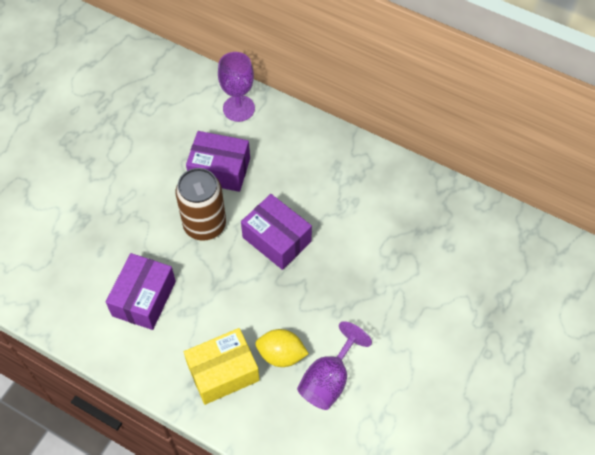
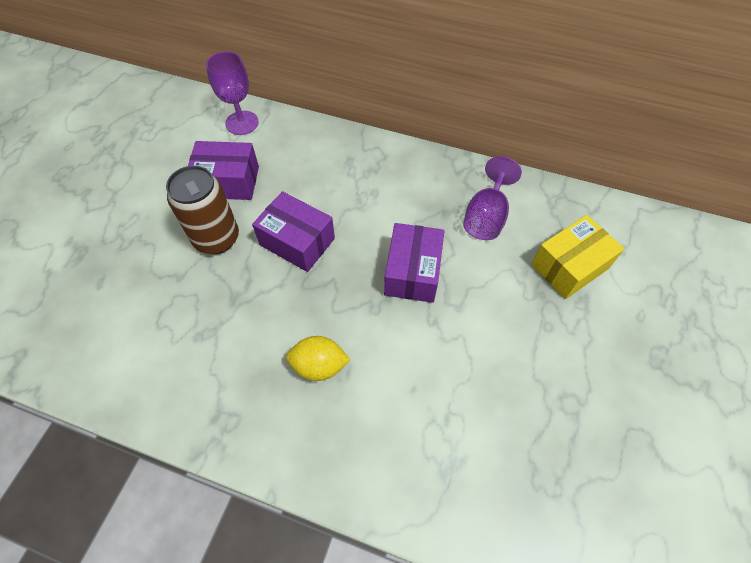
camera: 10 degrees left, 0 degrees up
purple box [106,253,176,330] -> purple box moved to [384,223,444,303]
yellow box [184,328,260,405] -> yellow box moved to [531,215,625,299]
purple goblet [297,321,372,410] -> purple goblet moved to [463,156,522,240]

